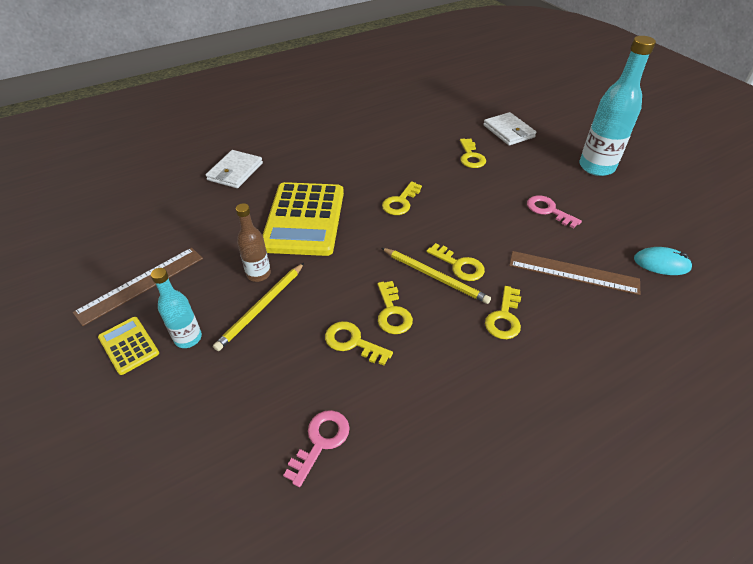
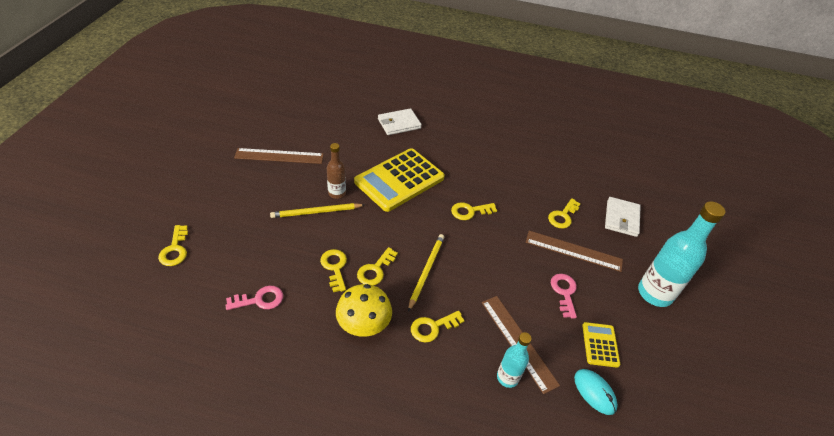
camera: 40 degrees right, 0 degrees up
yellow calculator [98,317,159,375] -> yellow calculator moved to [582,322,620,368]
turquoise bottle [151,268,202,348] -> turquoise bottle moved to [497,332,532,388]
yellow pencil [382,248,491,304] -> yellow pencil turned 150 degrees counterclockwise [408,234,445,312]
yellow key [427,243,485,281] -> yellow key moved to [158,225,188,266]
none -> yellow mushroom [336,284,392,337]
none -> brown ruler [526,231,623,272]

